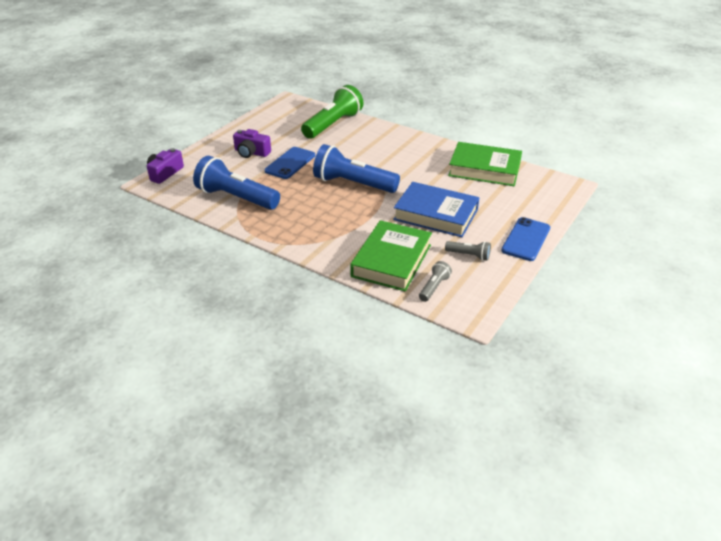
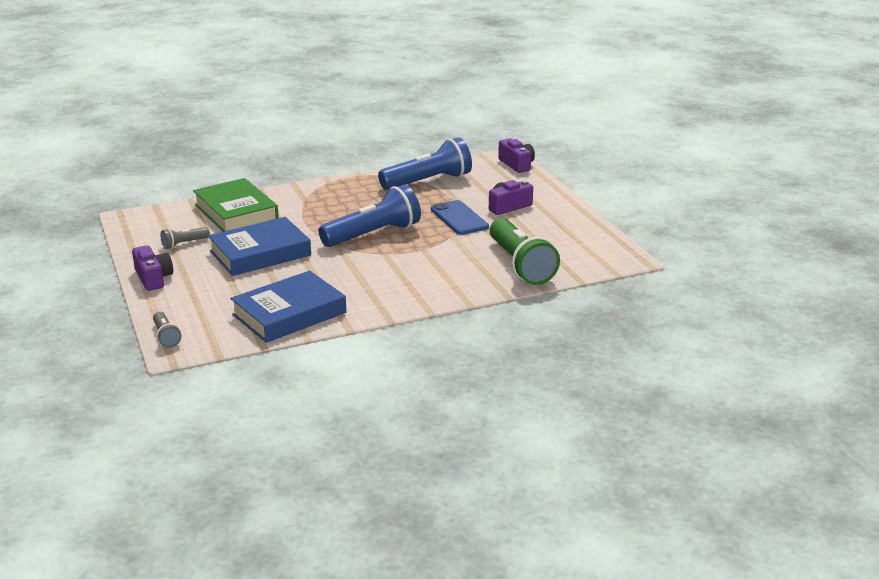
camera: 125 degrees right, 10 degrees down
grey flashlight [419,261,452,302] -> grey flashlight moved to [153,312,181,348]
green book [448,142,522,186] -> blue book [230,271,346,343]
blue phone [501,217,550,261] -> purple camera [132,245,173,291]

